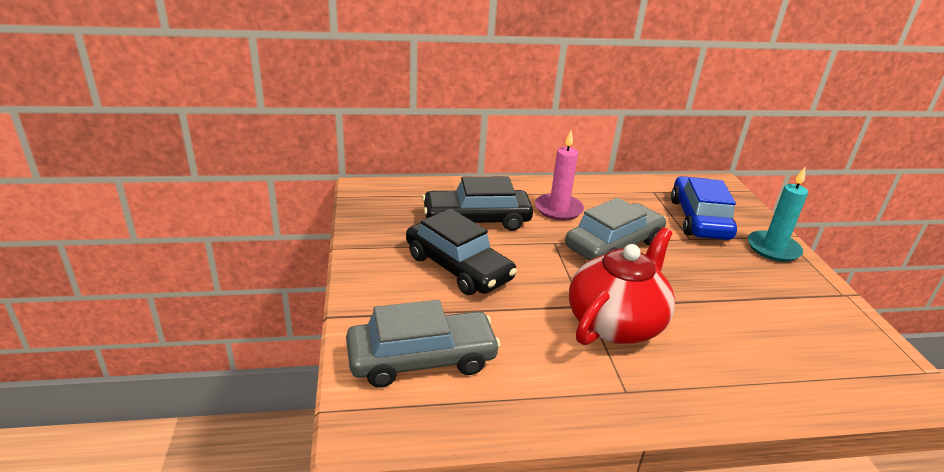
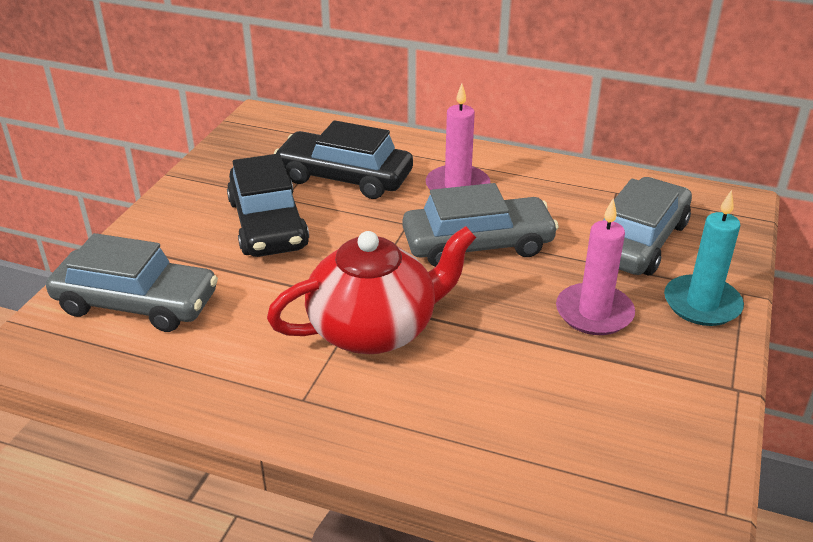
camera: 30 degrees right, 5 degrees up
blue car [671,176,737,240] -> grey car [604,177,692,275]
none -> pink candle [556,199,635,335]

